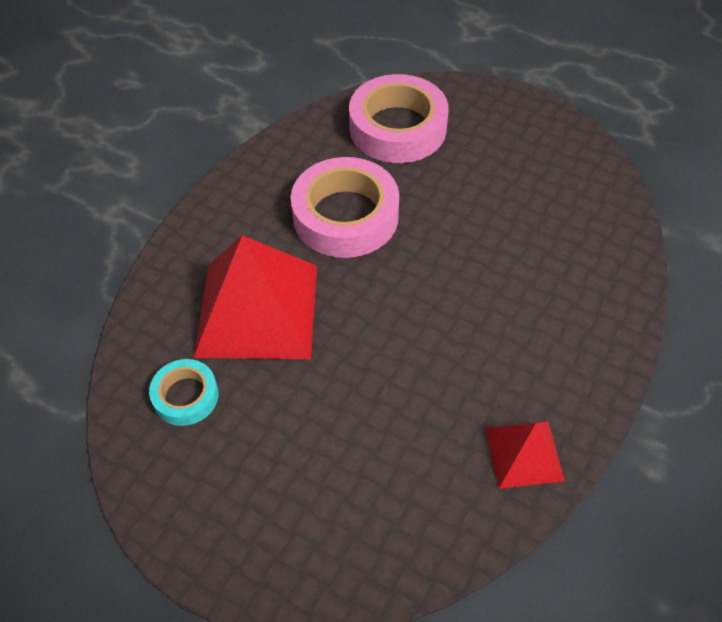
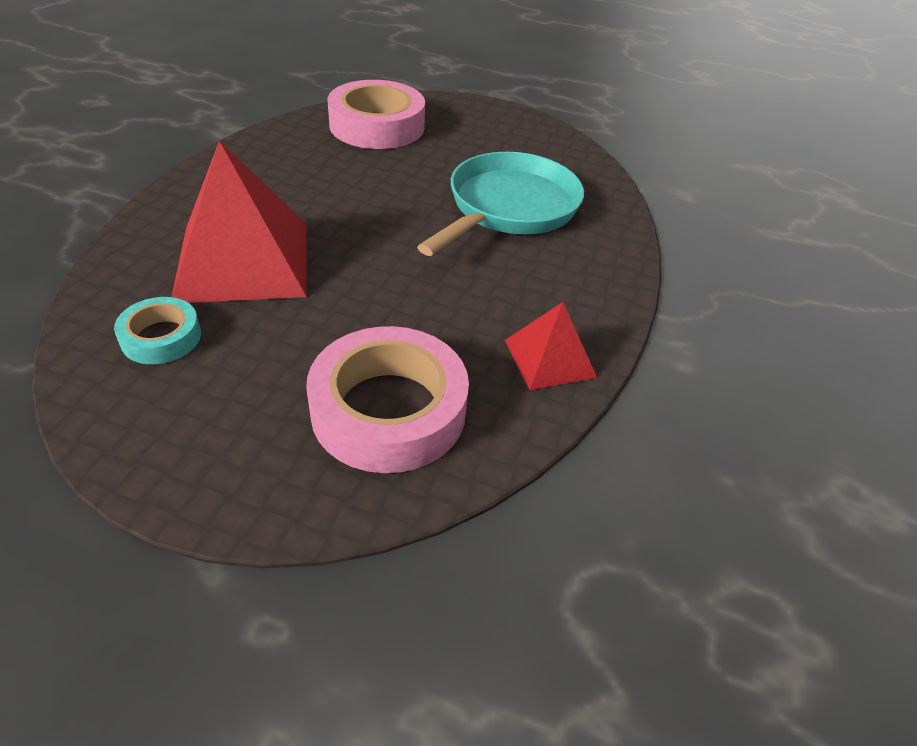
camera: 15 degrees left, 10 degrees down
pink tape [291,157,399,258] -> pink tape moved to [306,326,469,473]
none -> turquoise pan [417,152,584,256]

